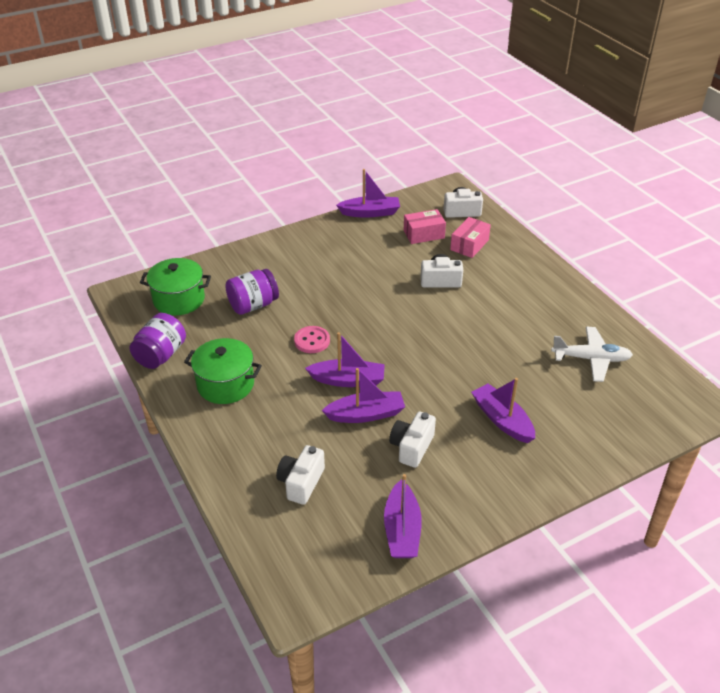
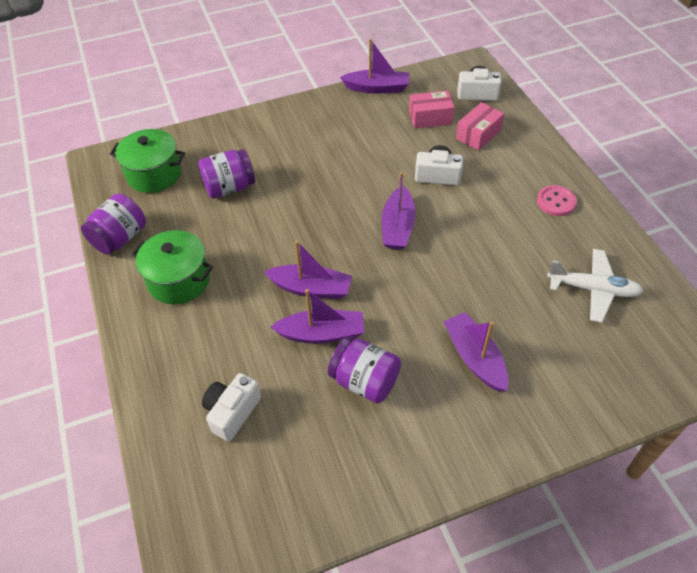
camera: 10 degrees right, 10 degrees up
pink button [294,326,330,353] -> pink button moved to [537,185,577,216]
purple boat [384,474,422,558] -> purple boat moved to [382,172,416,250]
white camera [389,412,436,468] -> purple jar [328,336,401,403]

